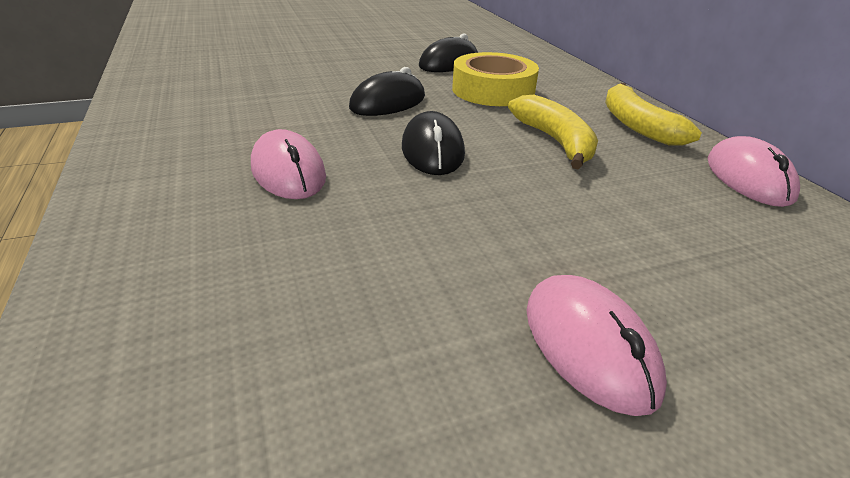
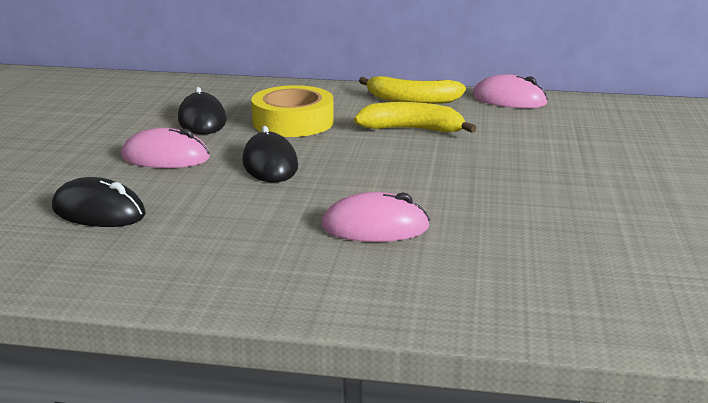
camera: 60 degrees left, 10 degrees down
black mouse [402,111,465,175] -> black mouse moved to [52,177,145,227]
pink mouse [526,275,667,416] -> pink mouse moved to [121,128,210,168]

